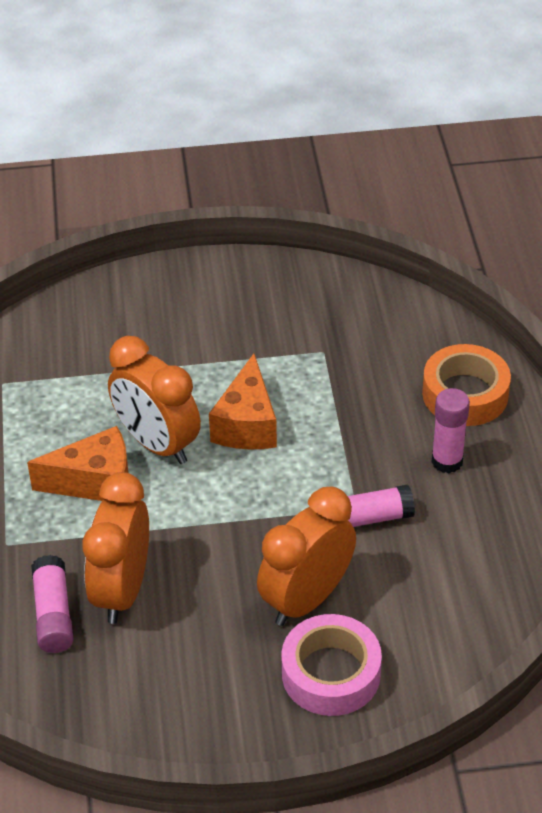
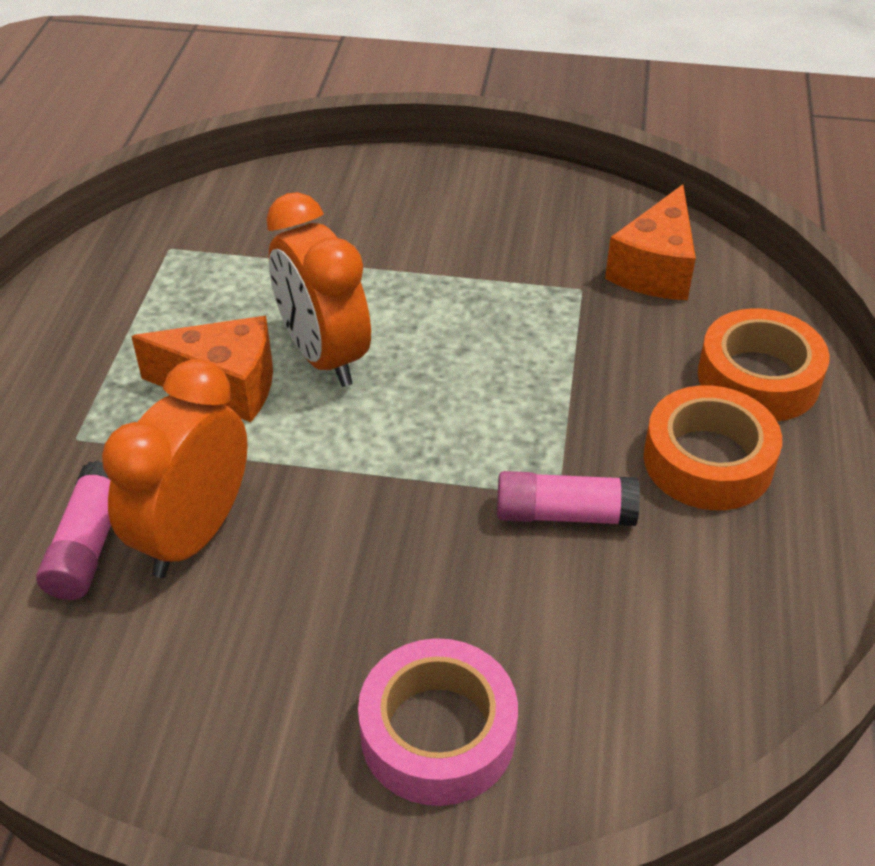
camera: 15 degrees right, 0 degrees up
orange cheese [209,354,277,449] -> orange cheese moved to [605,184,696,300]
orange clock [257,487,356,626] -> none
pink glue stick [432,388,470,473] -> orange tape [644,385,782,510]

